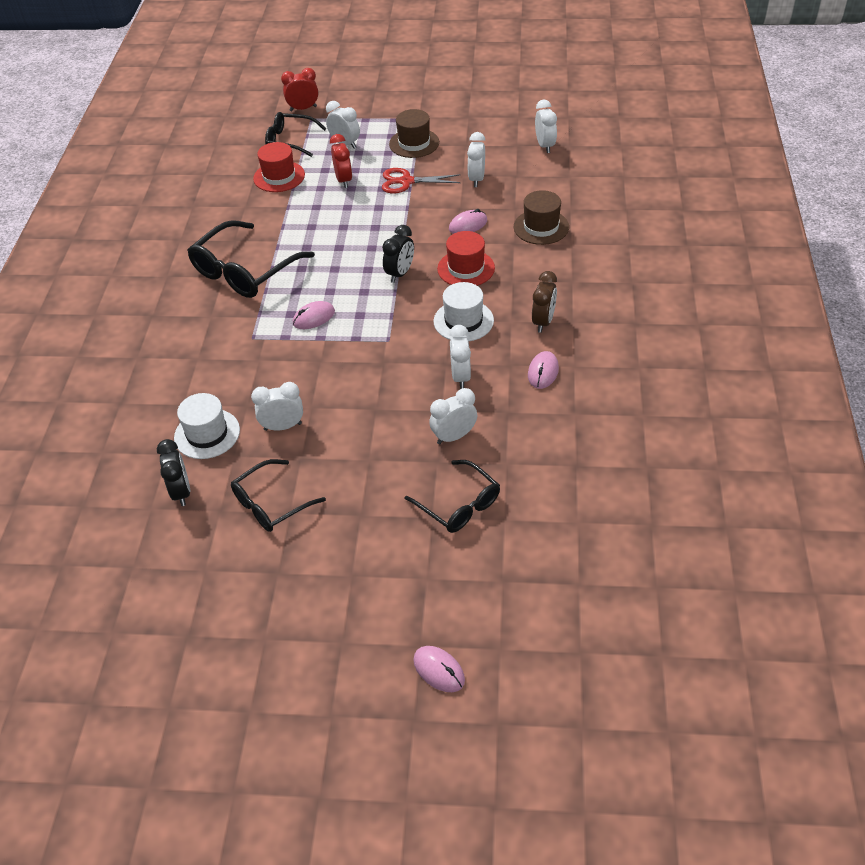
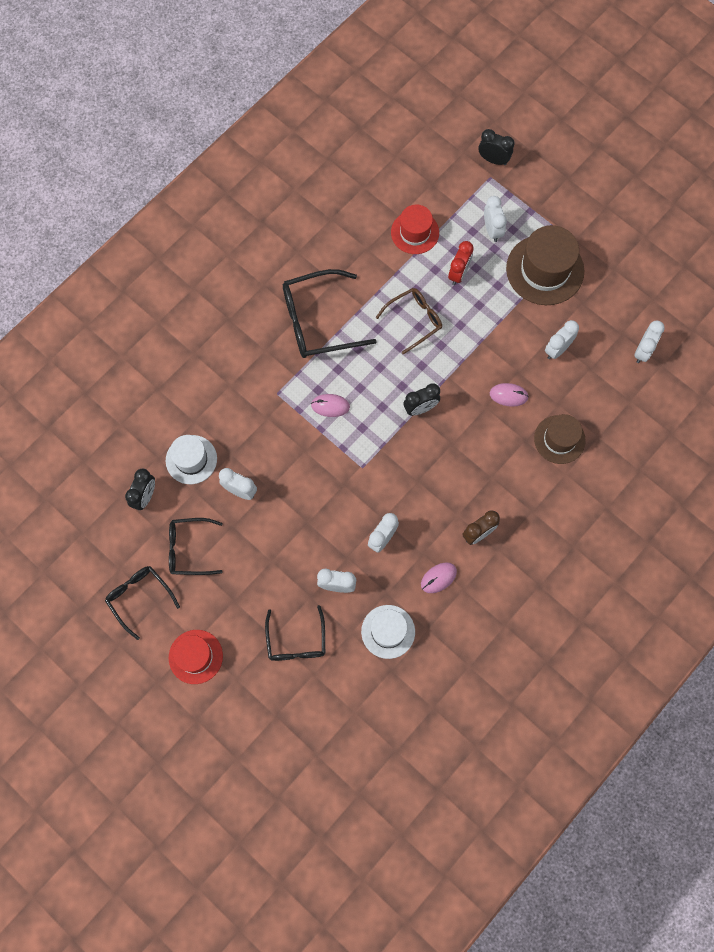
camera: 35 degrees right, 25 degrees up
black glasses [265,112,327,157] -> black glasses moved to [105,566,180,640]
red clock [281,68,318,111] -> black clock [479,129,515,165]
red scissors [382,168,461,193] -> none
brown hat [389,109,439,158] -> brown hat [506,225,584,305], size x1.59
pink mouse [413,646,465,692] -> none
white hat [434,282,494,341] -> white hat moved to [361,605,415,659]
red hat [437,231,495,286] -> red hat moved to [169,630,223,684]
none -> brown glasses [376,288,442,354]

